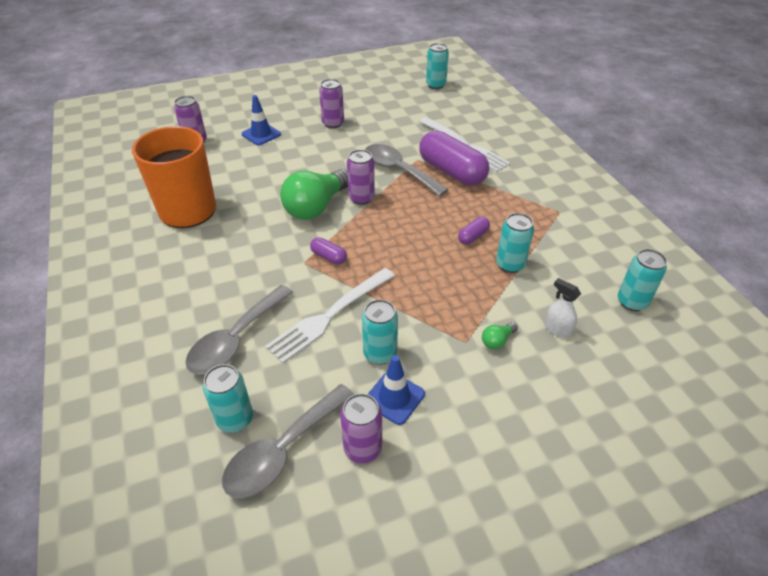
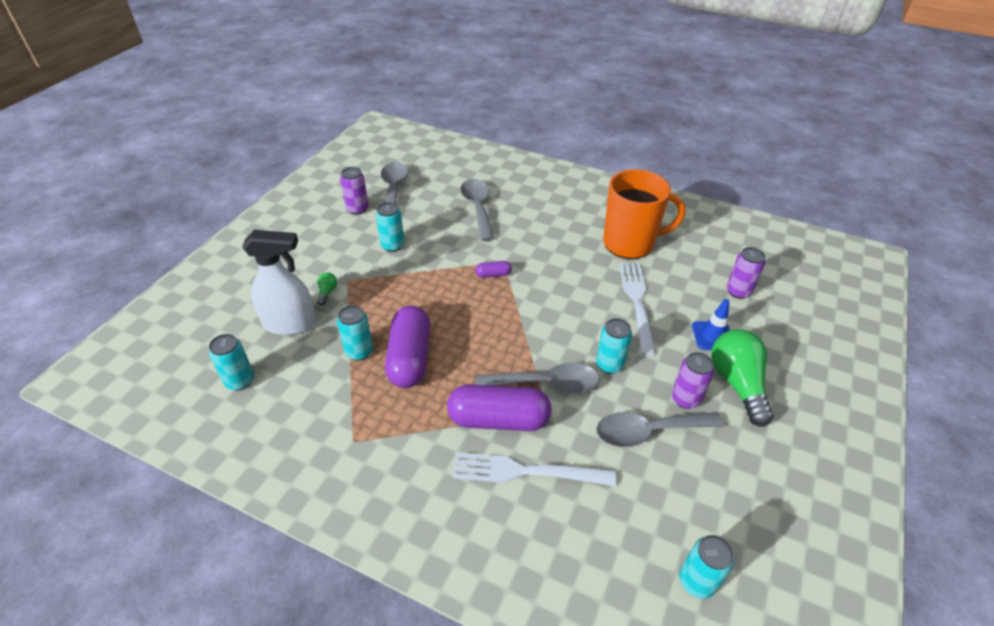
camera: 135 degrees right, 0 degrees up
turquoise can [203,364,253,433] -> turquoise can moved to [596,318,632,374]
white fork [265,268,395,363] -> white fork moved to [619,263,656,356]
green light bulb [280,169,348,220] -> green light bulb moved to [711,329,774,427]
purple can [347,149,375,205] -> none
blue traffic cone [368,355,425,425] -> none
purple capsule [458,217,490,245] -> purple capsule [385,306,430,388], size x2.27
white spray bottle [544,278,581,338] -> white spray bottle [242,230,316,335], size x2.18
none -> grey spoon [596,412,724,447]

